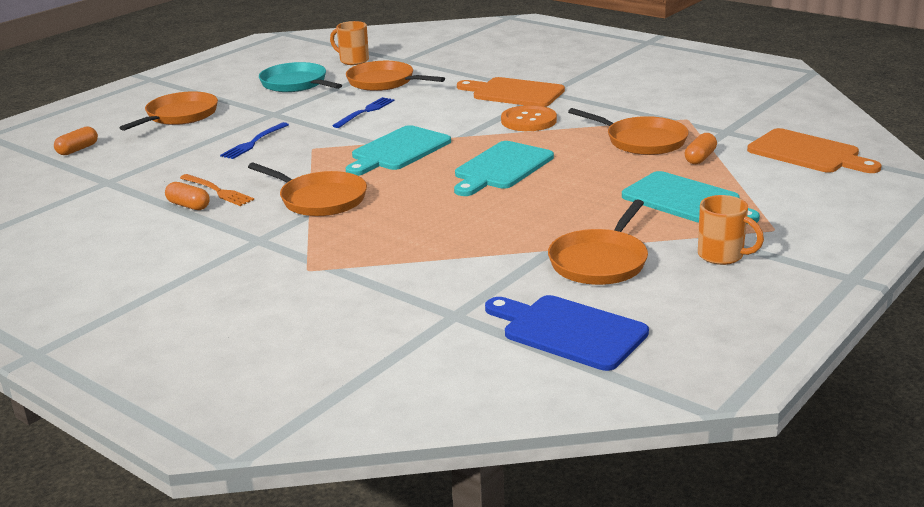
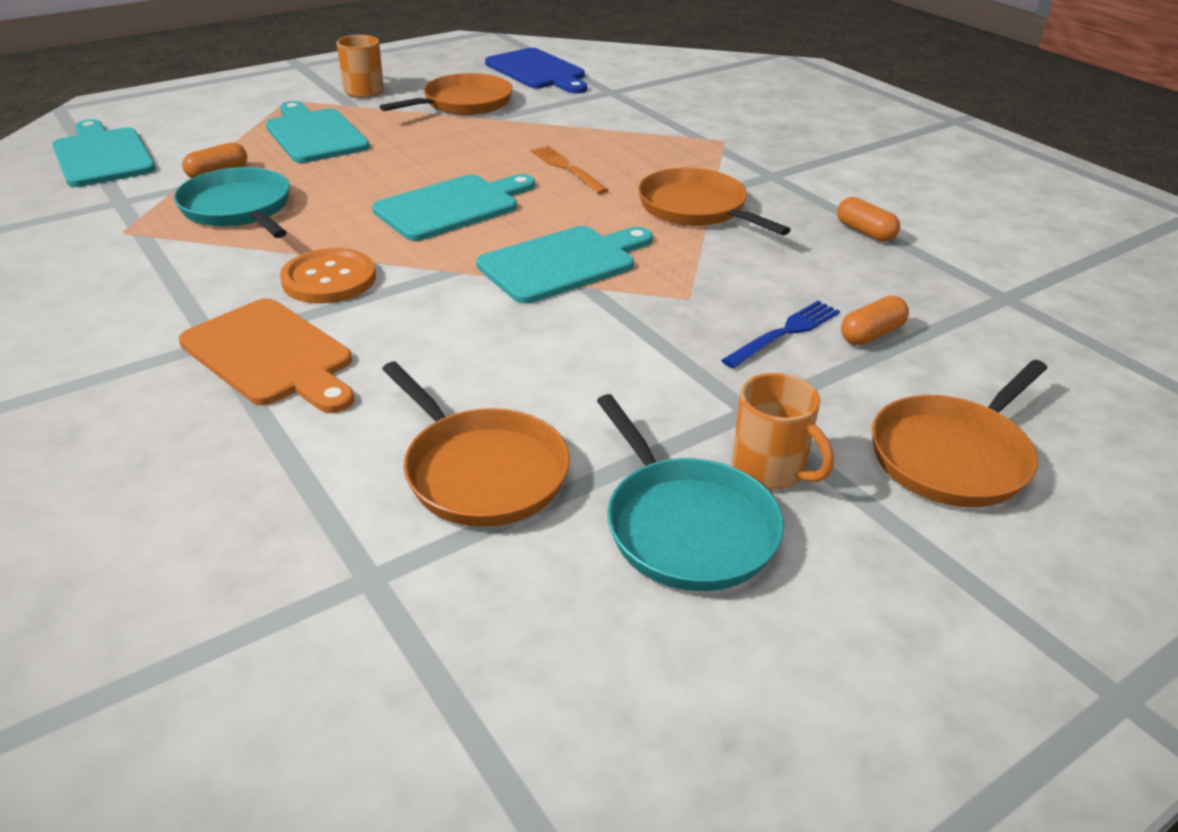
camera: 165 degrees left, 10 degrees up
orange capsule [54,127,98,155] -> orange capsule moved to [841,296,909,345]
orange fork [180,174,254,206] -> orange fork moved to [531,146,609,194]
orange mug [330,21,369,65] -> orange mug moved to [732,373,834,490]
blue fork [332,97,395,128] -> none
orange pan [568,108,689,155] -> turquoise pan [174,167,290,238]
orange cutting board [747,128,881,173] -> turquoise cutting board [52,119,156,187]

